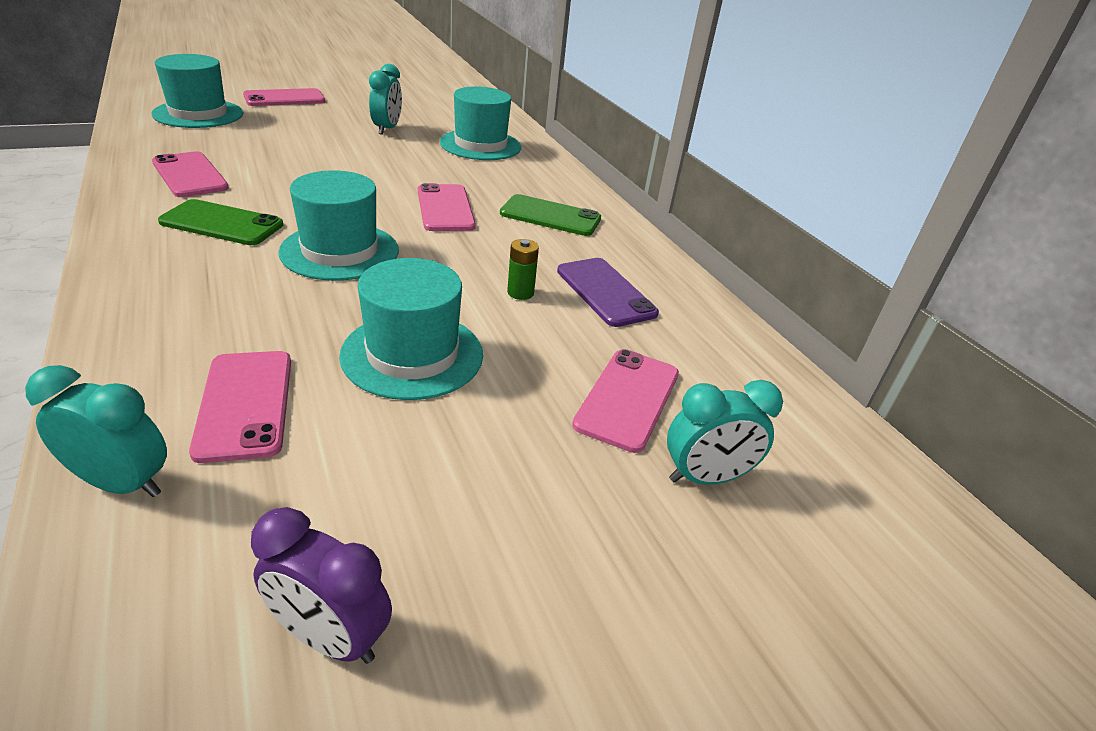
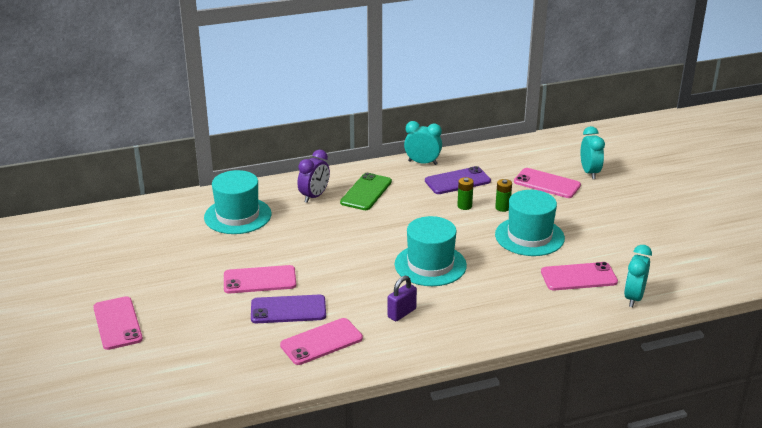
camera: 80 degrees left, 5 degrees down
turquoise hat [152,54,243,128] -> none
green phone [158,199,283,245] -> purple padlock [388,276,417,321]
purple clock [251,507,392,664] -> purple clock moved to [297,150,330,203]
turquoise clock [369,64,402,135] -> turquoise clock moved to [404,121,442,165]
pink phone [418,183,476,231] -> pink phone moved to [224,265,296,294]
none -> purple phone [251,295,326,323]
none -> green battery [495,179,512,212]

